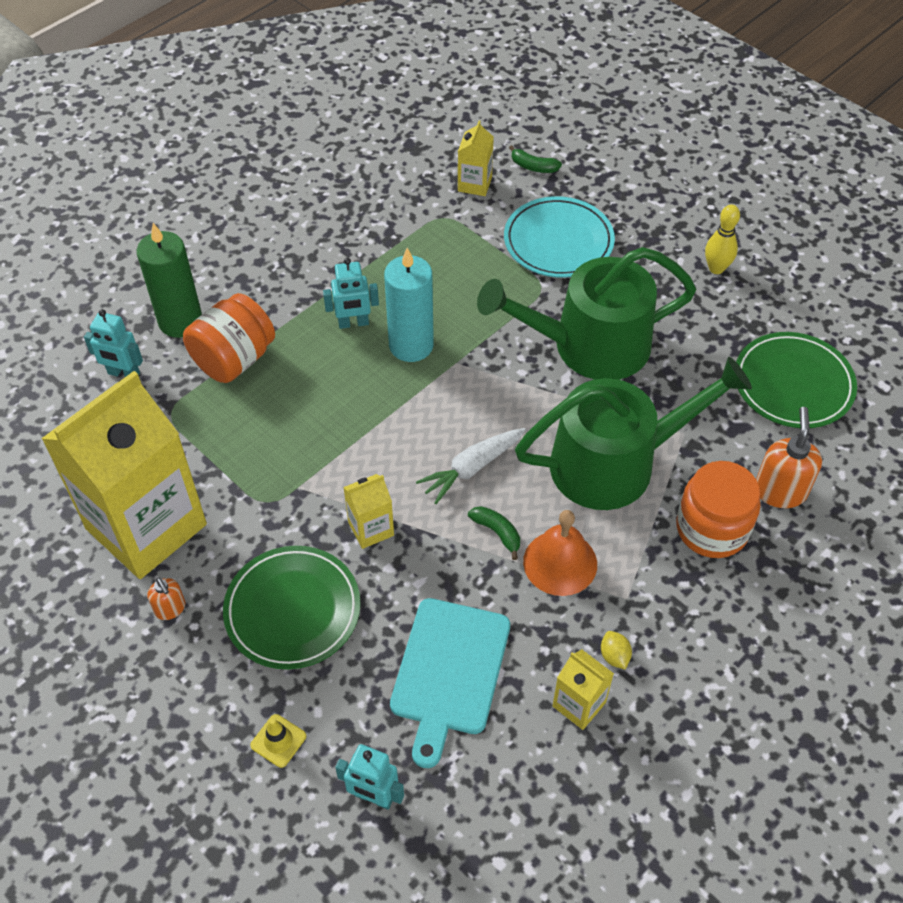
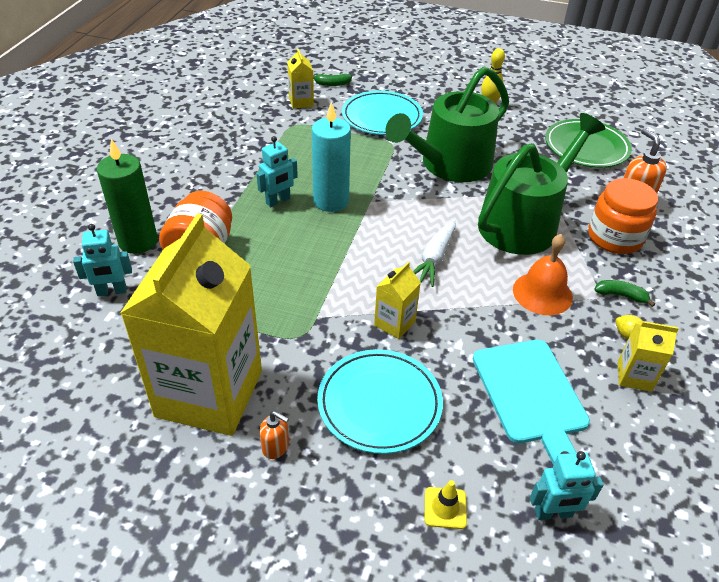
camera: 30 degrees left, 10 degrees down
green plate [223,546,361,669] -> turquoise plate [317,349,443,454]
green banana [468,506,520,560] -> green banana moved to [594,280,655,307]

